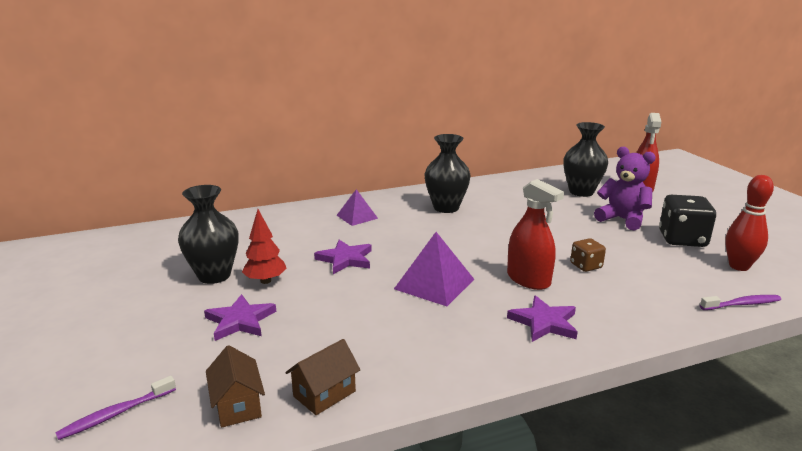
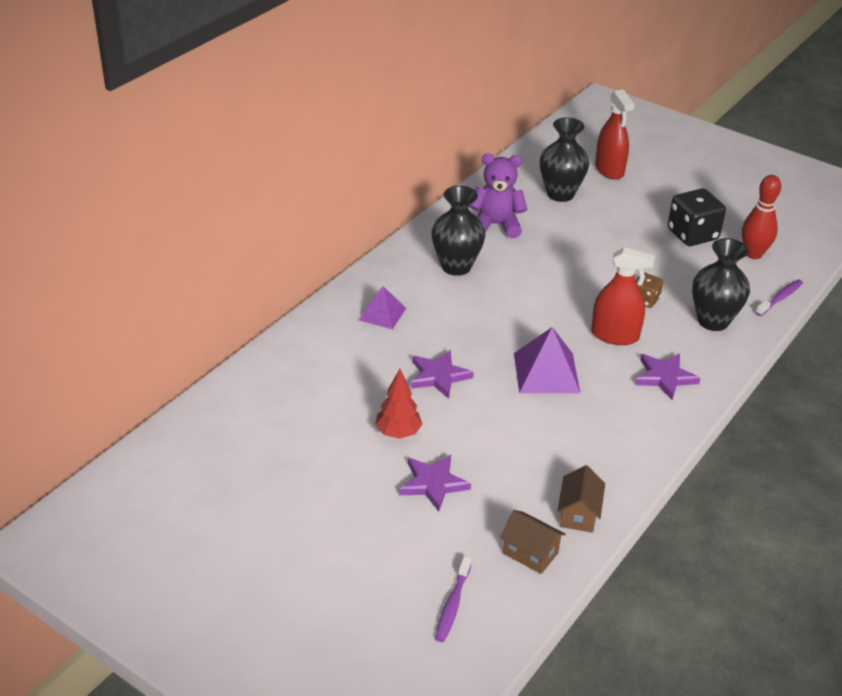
camera: 35 degrees left, 15 degrees up
black vase [178,185,239,284] -> black vase moved to [692,238,750,331]
purple teddy bear [594,147,656,231] -> purple teddy bear moved to [469,153,527,238]

